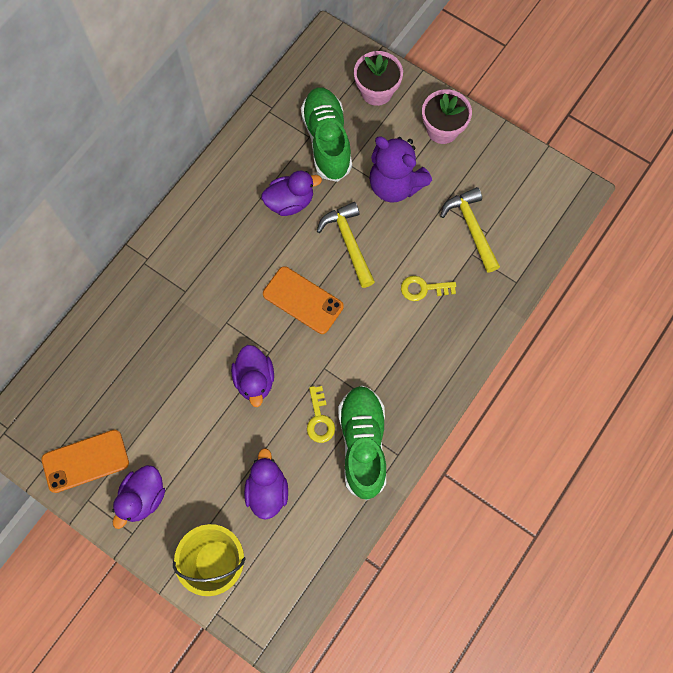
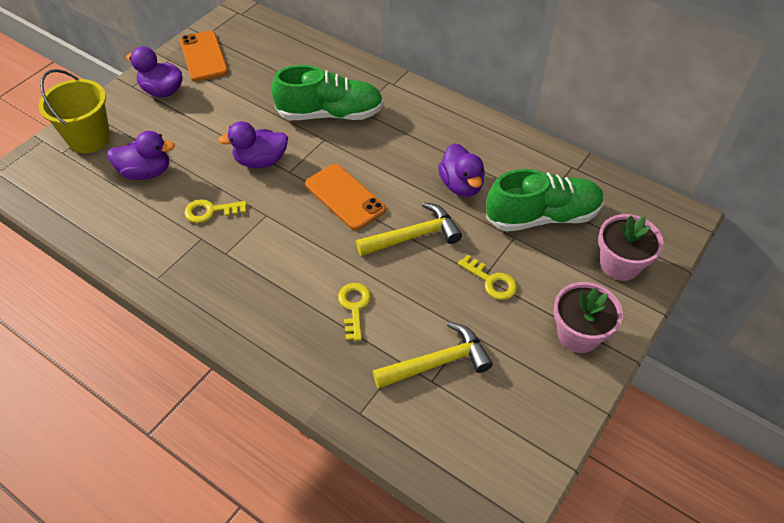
camera: 90 degrees right, 20 degrees down
orange phone [263,266,344,334] -> orange phone turned 75 degrees counterclockwise [305,164,386,230]
green shoe [339,385,386,500] -> green shoe moved to [272,65,383,120]
purple teddy bear [369,136,432,203] -> yellow key [458,255,517,300]

